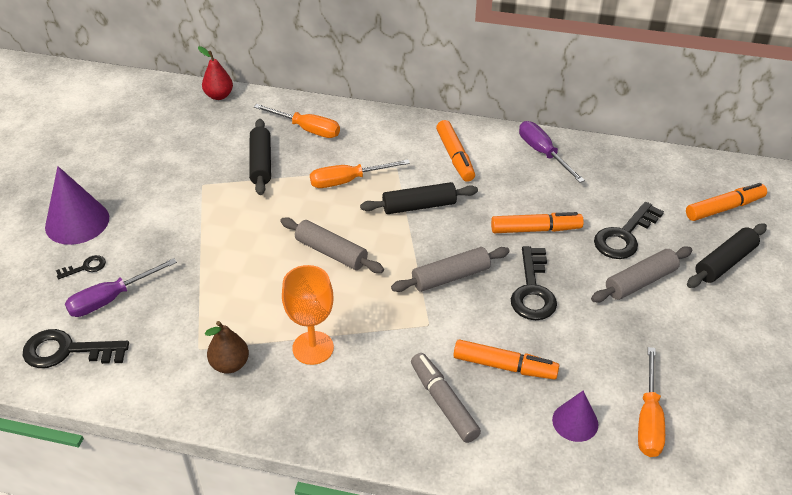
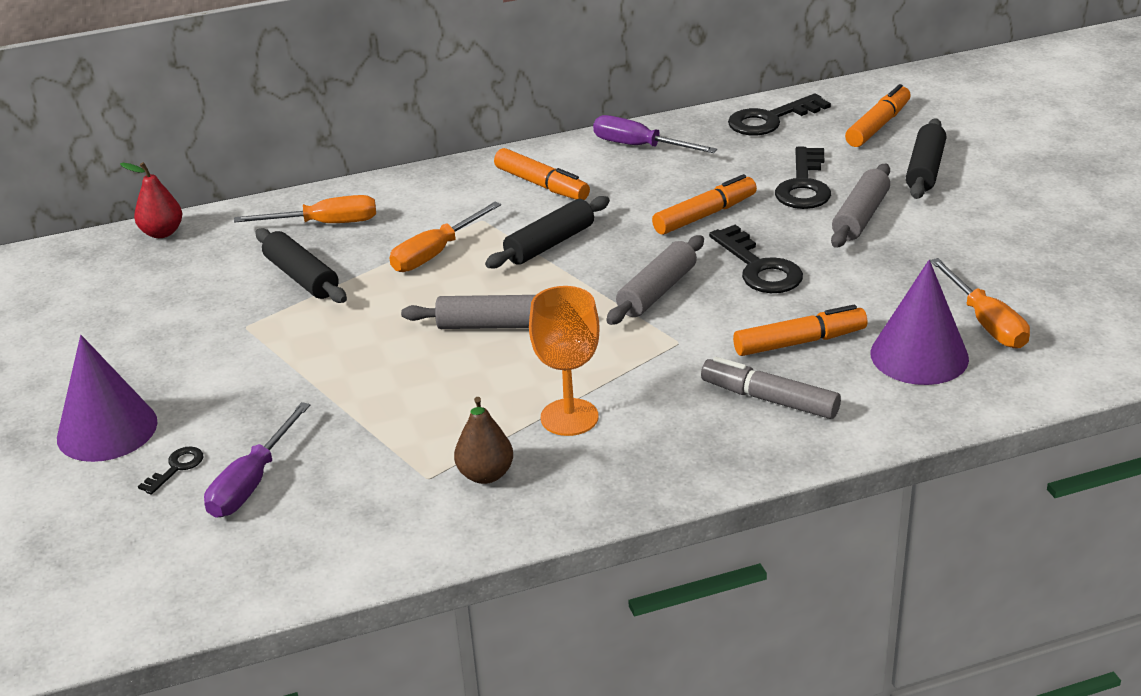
camera: 30 degrees left, 10 degrees down
black key [23,329,129,368] -> black key moved to [728,93,831,136]
purple cone [552,391,598,442] -> purple cone [870,260,969,385], size x1.67

